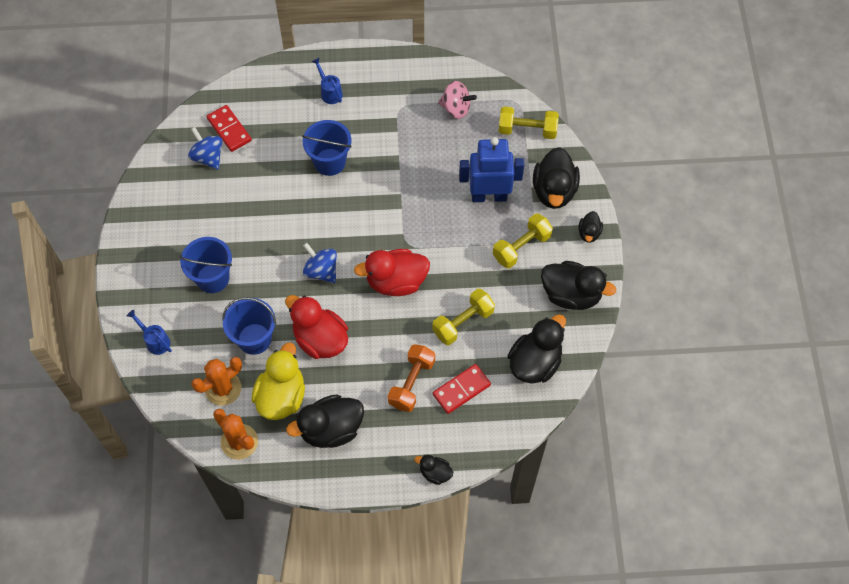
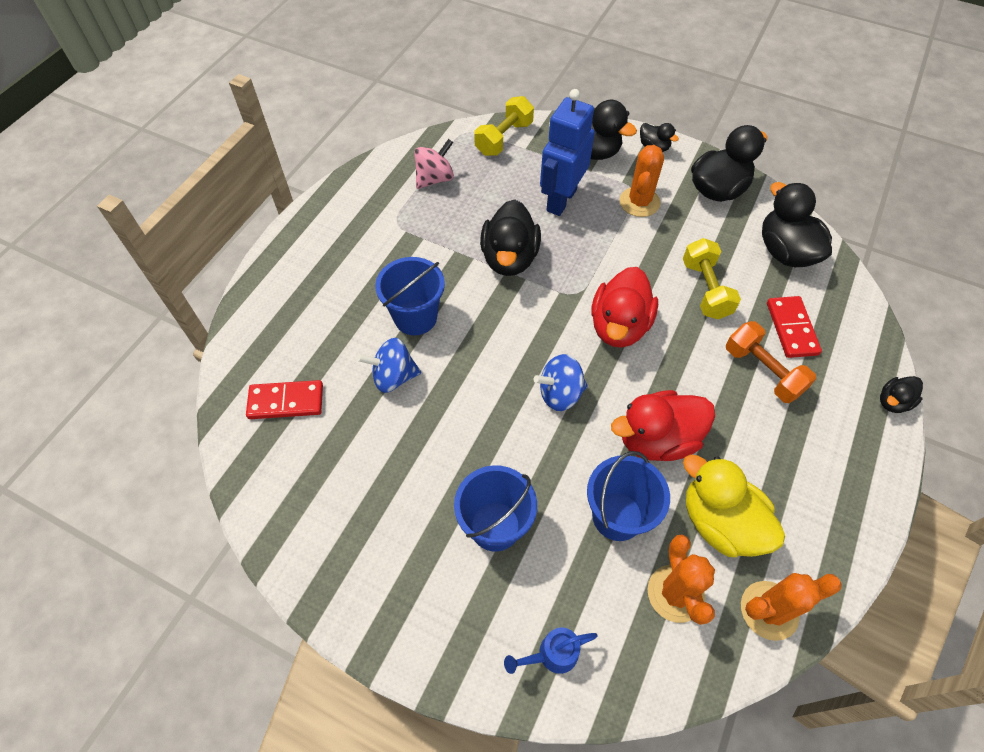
camera: 60 degrees left, 5 degrees down
blue spinning top [188,127,222,170] -> blue spinning top moved to [357,338,421,393]
black duck [286,394,364,448] -> black duck moved to [480,199,541,276]
blue watering can [312,58,343,104] -> none
yellow dumbbell [493,213,553,268] -> orange cactus [619,145,664,217]

